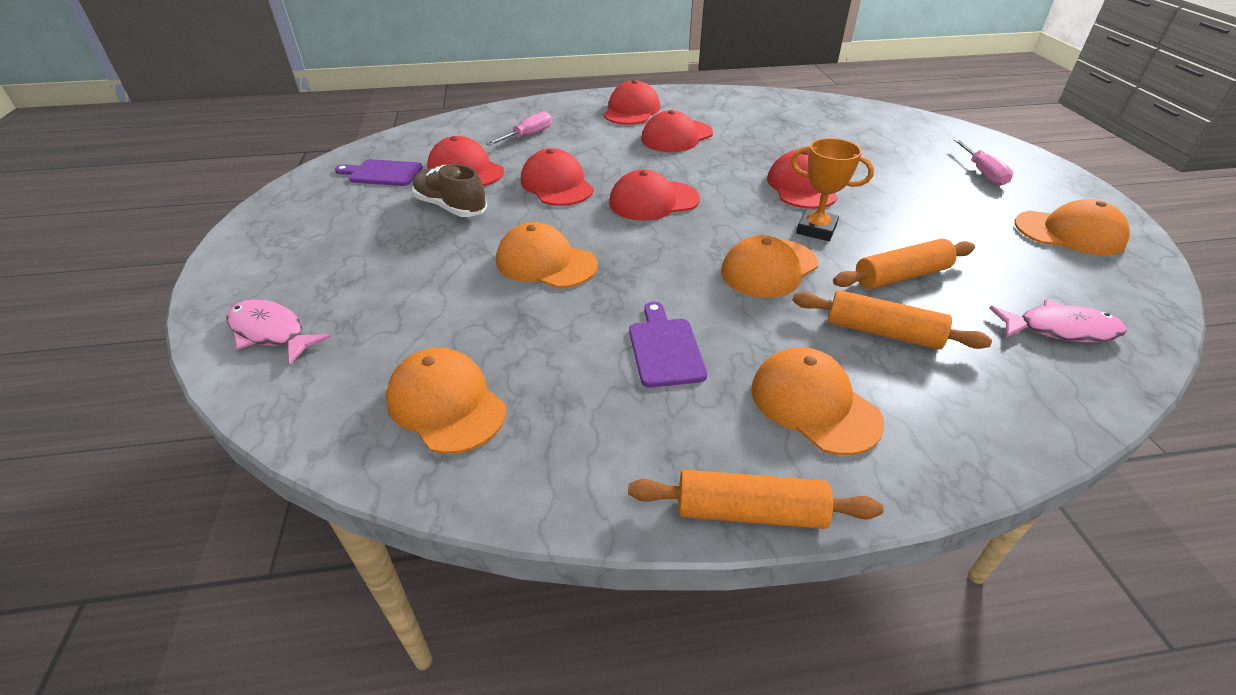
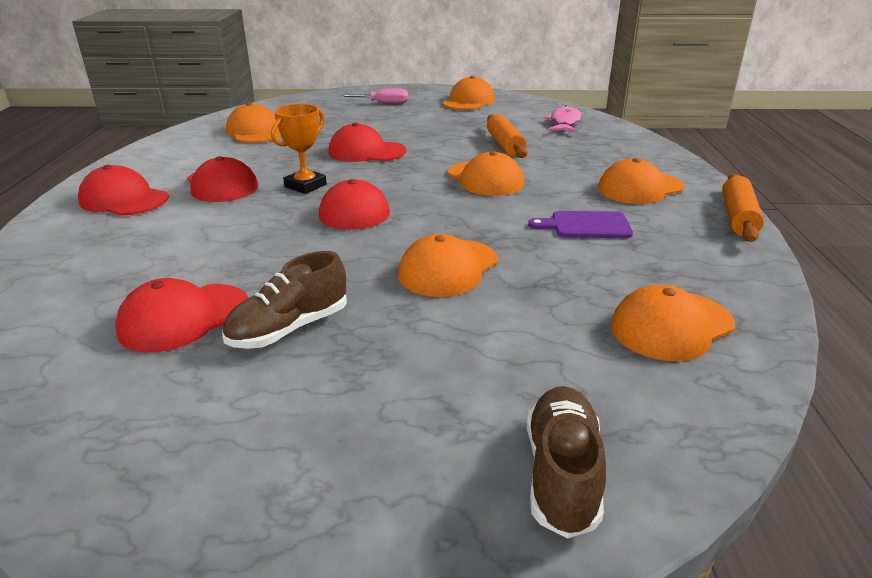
camera: 80 degrees left, 10 degrees down
pink fish [226,299,331,365] -> brown shoe [527,386,606,538]
purple cutting board [335,159,423,186] -> none
pink screwdriver [486,111,552,146] -> none
red cap [521,148,594,206] -> none
orange trophy [791,138,874,241] -> orange trophy moved to [271,104,327,194]
orange rolling pin [792,290,992,350] -> none
none -> orange cap [226,102,281,143]

